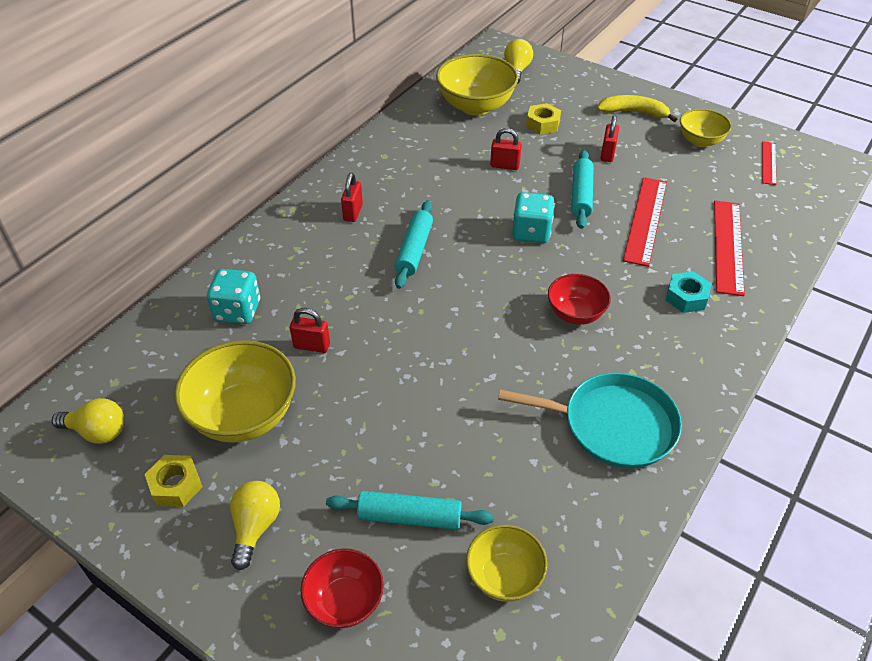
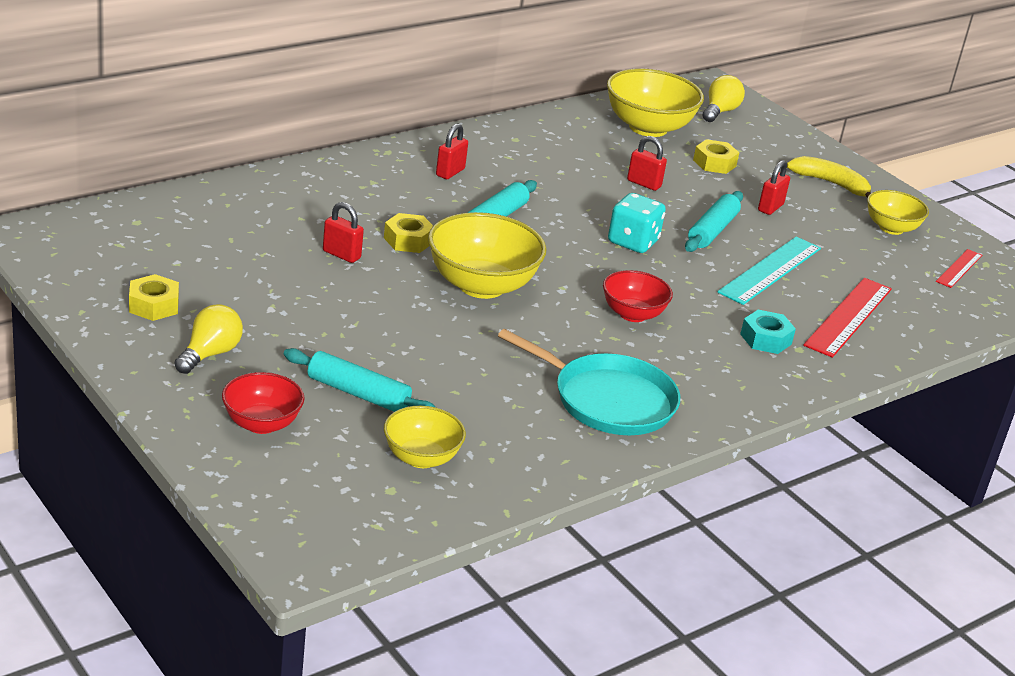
camera: 15 degrees right, 15 degrees down
yellow light bulb [52,398,124,444] -> none
yellow bowl [174,340,296,443] -> yellow bowl moved to [428,212,546,299]
turquoise dice [207,269,260,324] -> none
red ruler [623,177,667,267] -> turquoise ruler [717,237,821,305]
none -> yellow nut [384,213,433,253]

